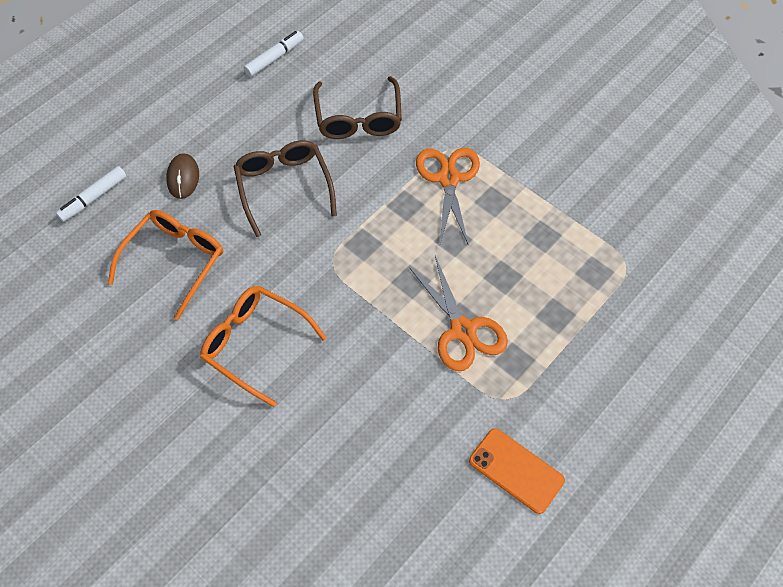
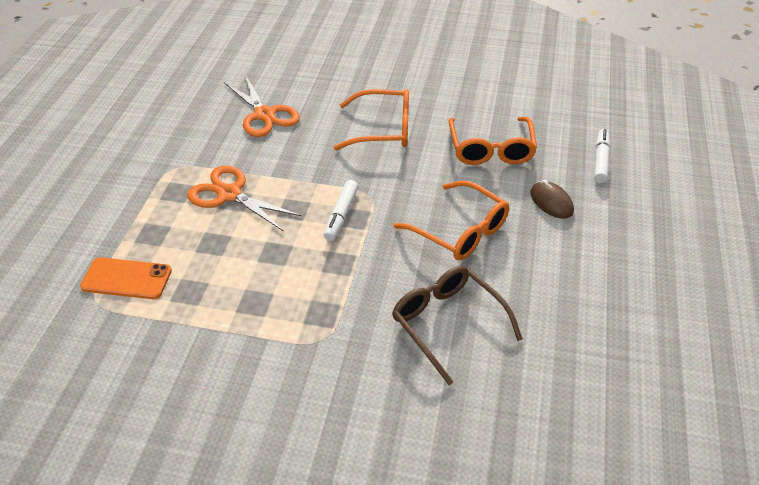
camera: 150 degrees right, 15 degrees down
brown glasses [234,140,337,237] -> orange glasses [393,181,509,261]
white marker [243,31,304,77] -> white marker moved to [324,180,358,241]
orange scissors [416,148,480,246] -> orange scissors moved to [224,75,300,137]
orange phone [469,428,565,514] -> orange phone moved to [80,257,172,299]

